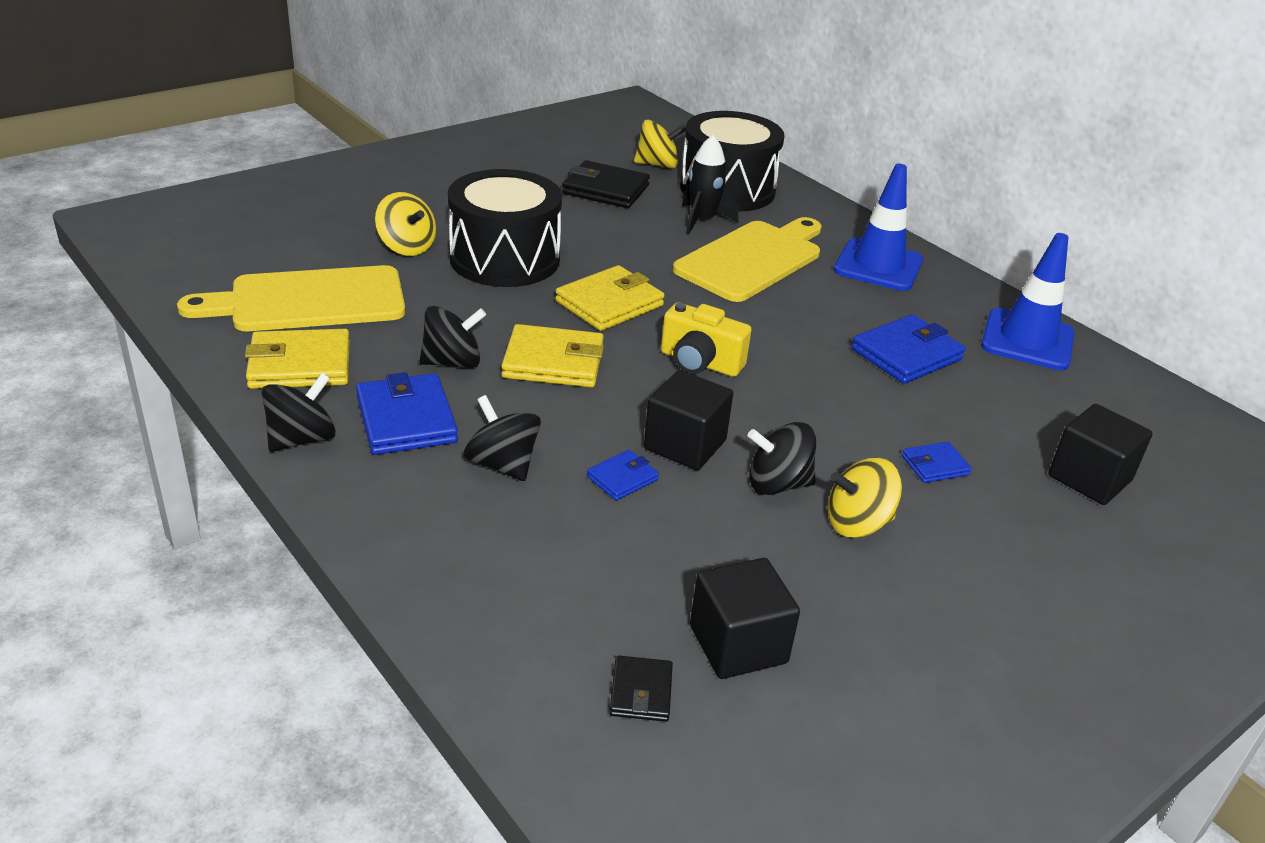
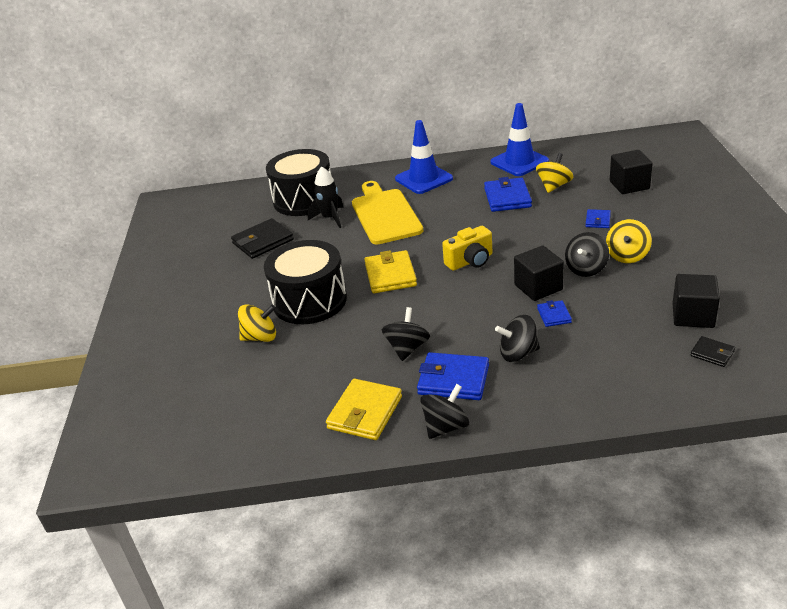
camera: 50 degrees left, 0 degrees up
yellow cutting board [177,265,405,331] -> none
black spinning top [262,373,336,452] -> black spinning top turned 60 degrees clockwise [420,384,469,439]
yellow wallet [501,324,604,387] -> none
yellow spinning top [634,120,686,169] -> yellow spinning top moved to [536,153,573,193]

